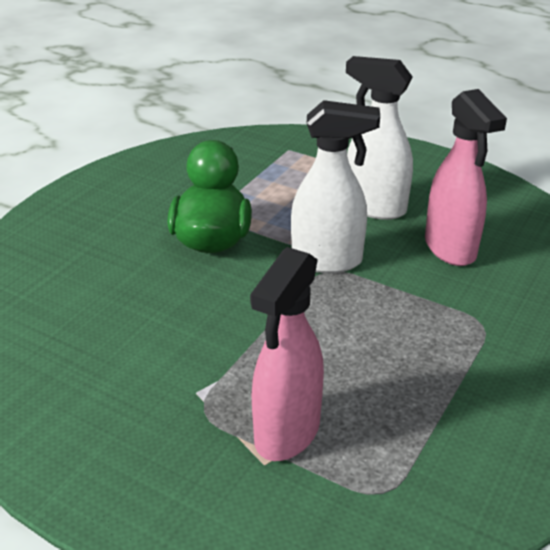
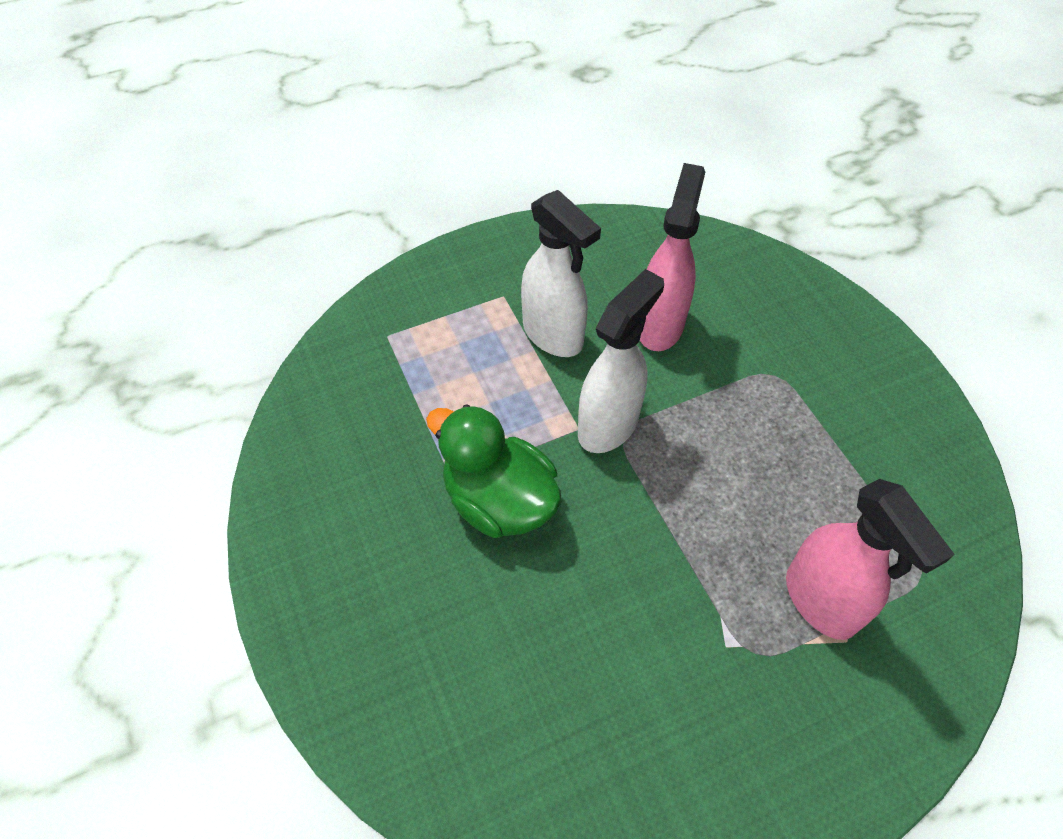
camera: 55 degrees left, 20 degrees up
white spray bottle [346,56,413,220] -> white spray bottle turned 105 degrees counterclockwise [521,190,601,357]
pink spray bottle [425,89,507,266] -> pink spray bottle turned 90 degrees counterclockwise [640,163,705,351]

